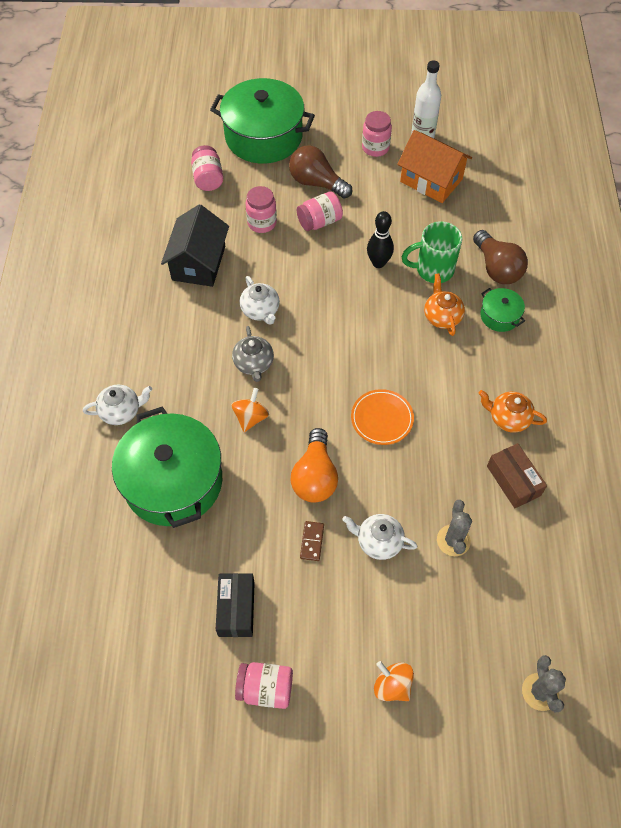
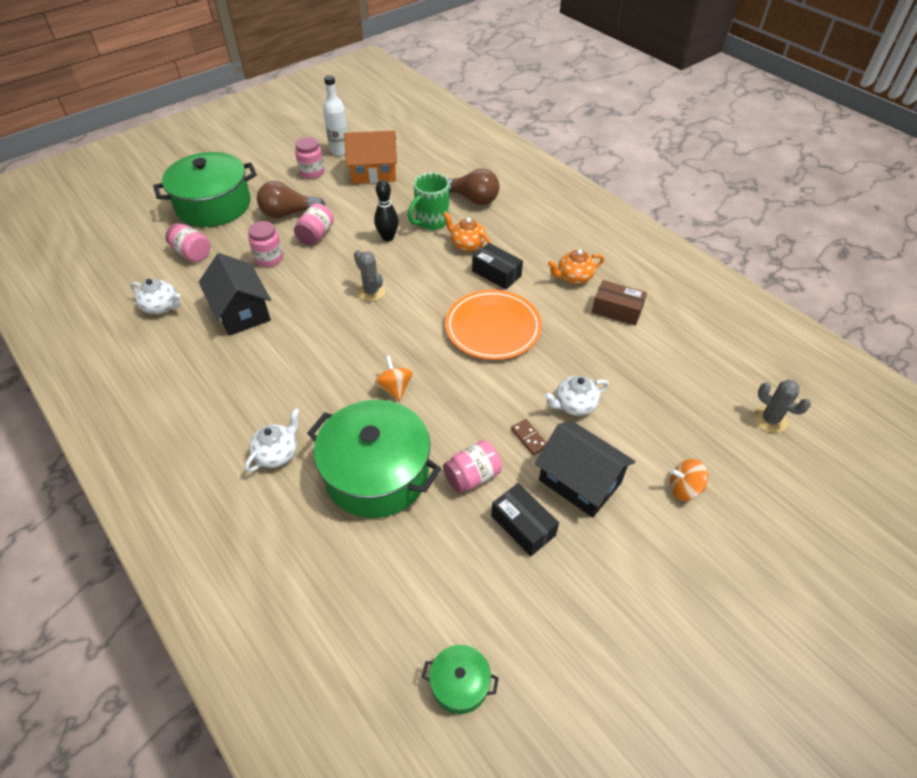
camera: 40 degrees left, 10 degrees down
grey teapot [232,326,274,382] -> none
pink jar [235,662,293,709] -> pink jar moved to [443,440,502,493]
white teapot [240,276,280,325] -> white teapot moved to [130,279,181,314]
orange light bulb [291,428,338,503] -> none
orange plate [351,389,414,445] -> orange plate [445,290,542,360], size x1.65
grey cactus [437,500,472,556] -> grey cactus moved to [354,250,385,301]
green pot [480,288,525,332] -> green pot moved to [422,645,499,714]
none -> black box [472,243,523,290]
none -> black house [535,422,636,517]

